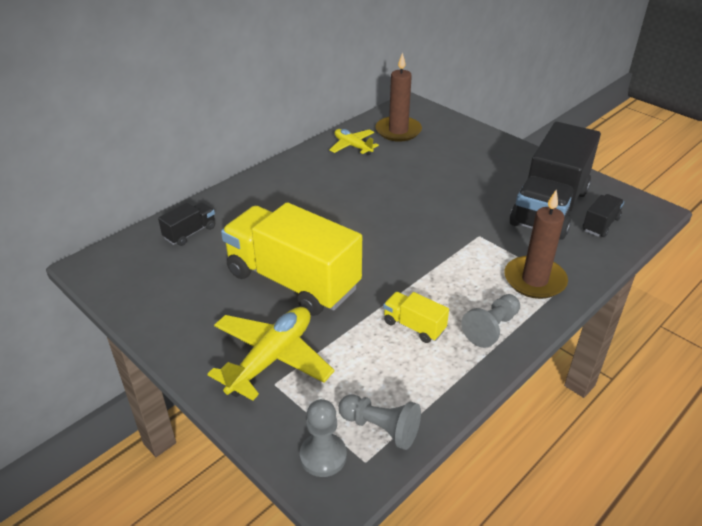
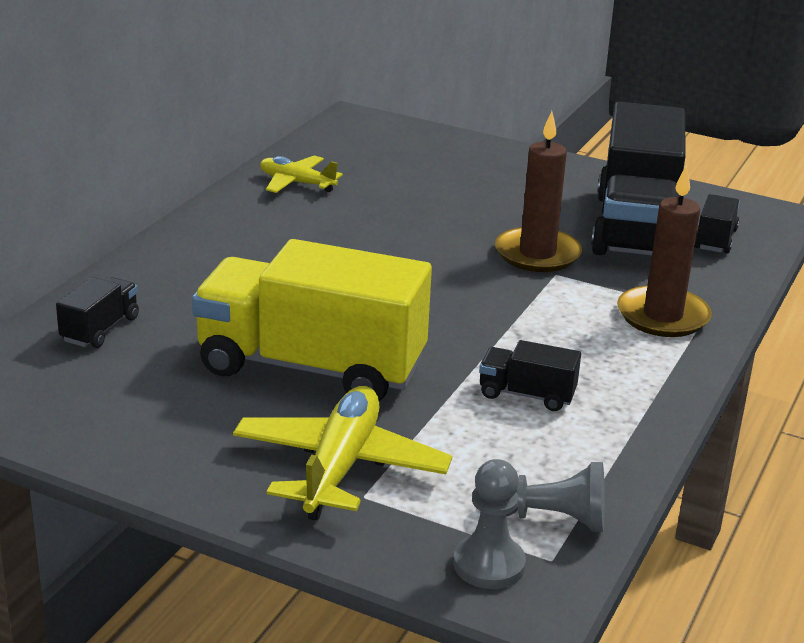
camera: 20 degrees left, 10 degrees down
brown candle [375,52,422,142] -> brown candle moved to [495,111,582,272]
yellow truck [383,292,449,343] -> black truck [479,340,581,411]
grey pawn [461,294,520,348] -> none

